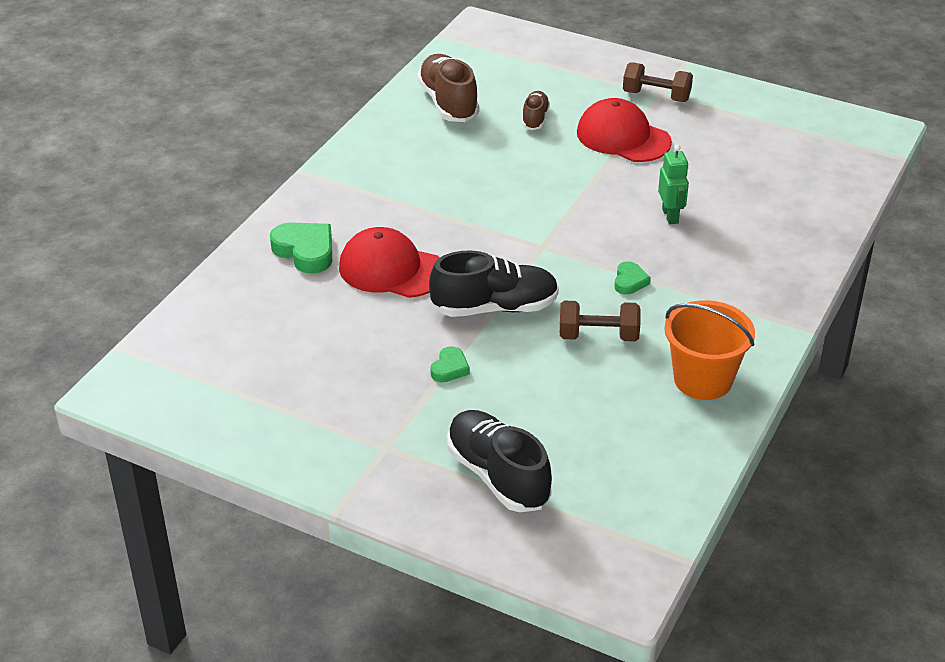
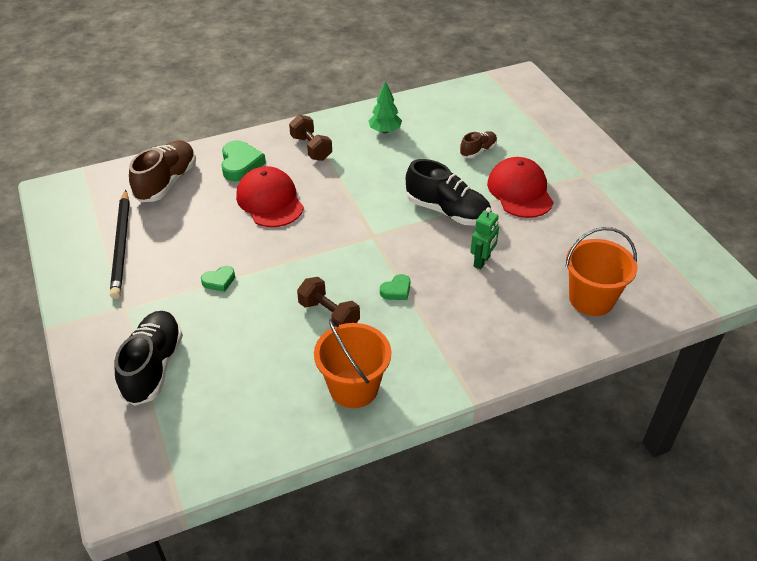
camera: 40 degrees right, 5 degrees up
brown shoe [417,54,479,122] -> brown shoe moved to [129,140,196,202]
black shoe [429,250,559,317] -> black shoe moved to [406,159,492,226]
brown dumbbell [623,62,693,102] -> brown dumbbell moved to [289,115,332,161]
none -> black pencil [110,190,130,299]
none -> green tree [368,81,402,133]
none -> orange bucket [565,227,637,316]

